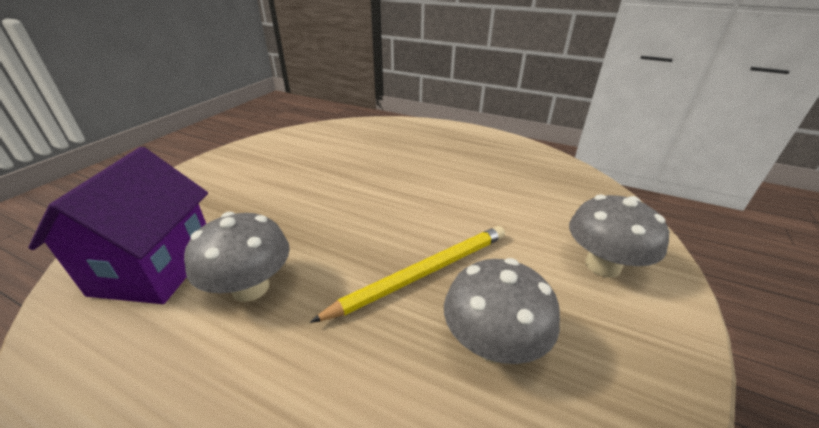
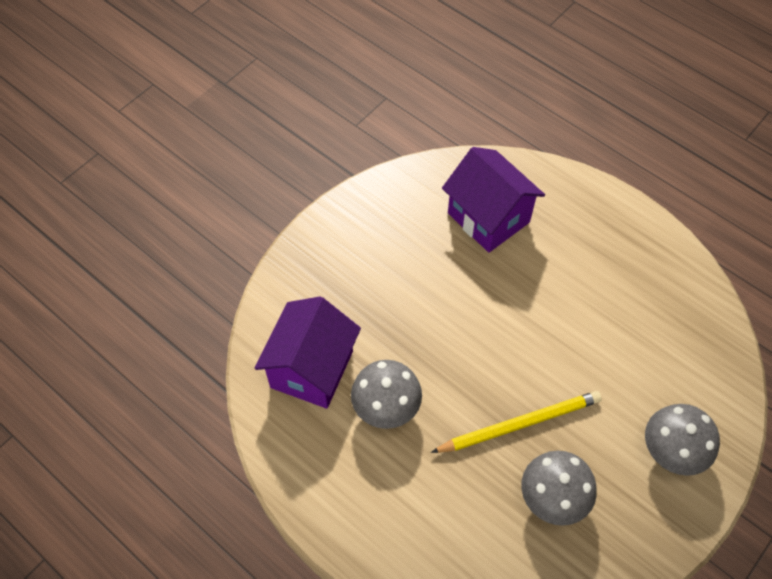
camera: 15 degrees right, 25 degrees up
none -> purple house [442,147,545,253]

